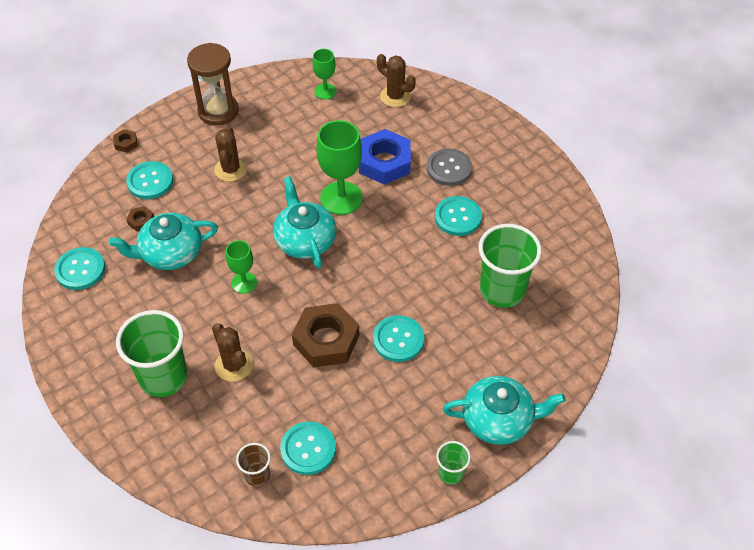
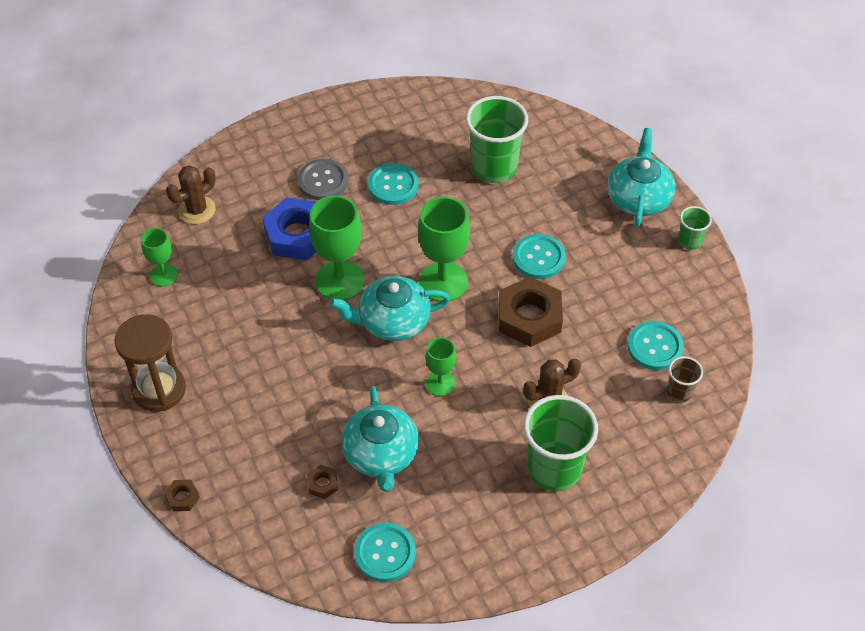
camera: 80 degrees left, 0 degrees up
turquoise button [126,161,173,199] -> none
brown cactus [214,126,247,182] -> none
none -> green goblet [418,197,470,302]

